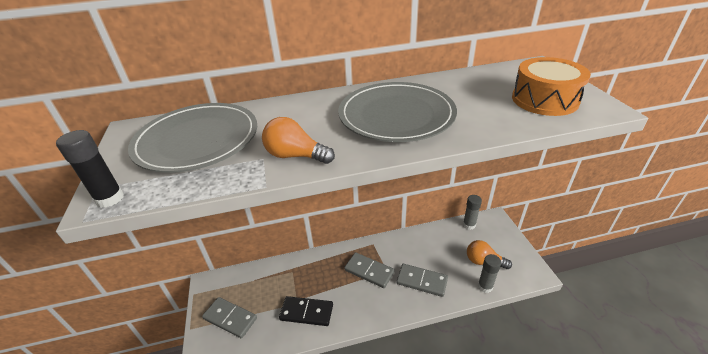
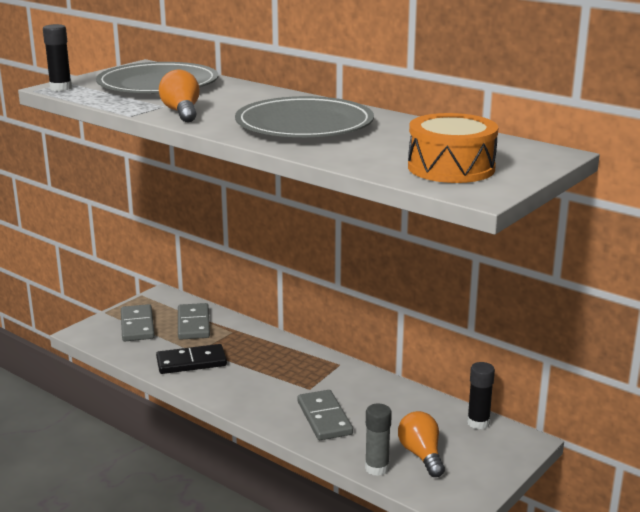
camera: 50 degrees right, 15 degrees down
black domino [279,296,333,326] -> black domino turned 75 degrees counterclockwise [156,344,227,374]
grey domino [344,252,394,288] -> grey domino moved to [178,303,210,340]
grey glue stick [463,195,482,230] -> black glue stick [467,362,495,429]

